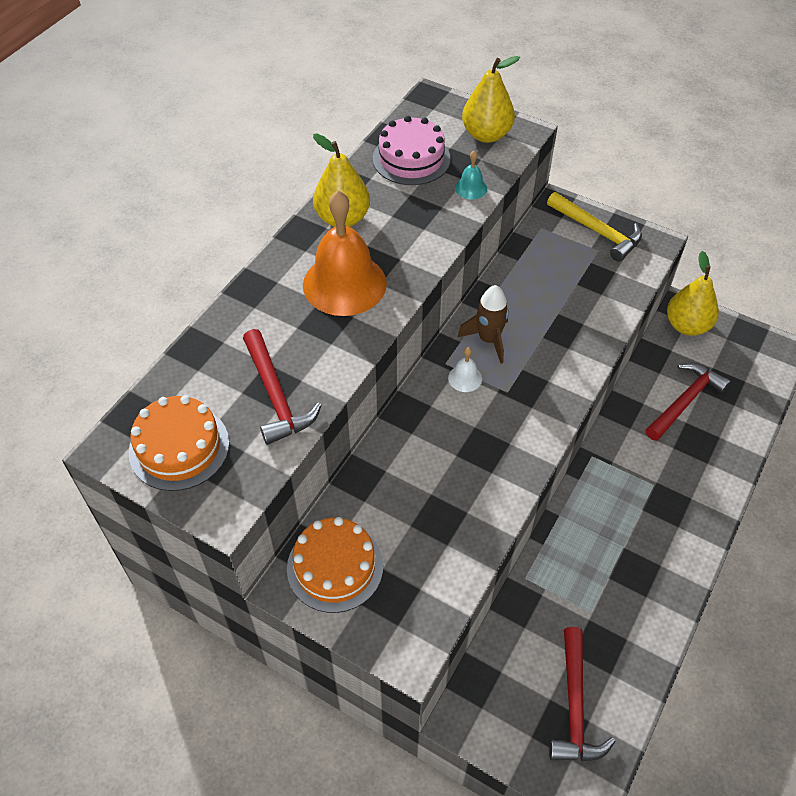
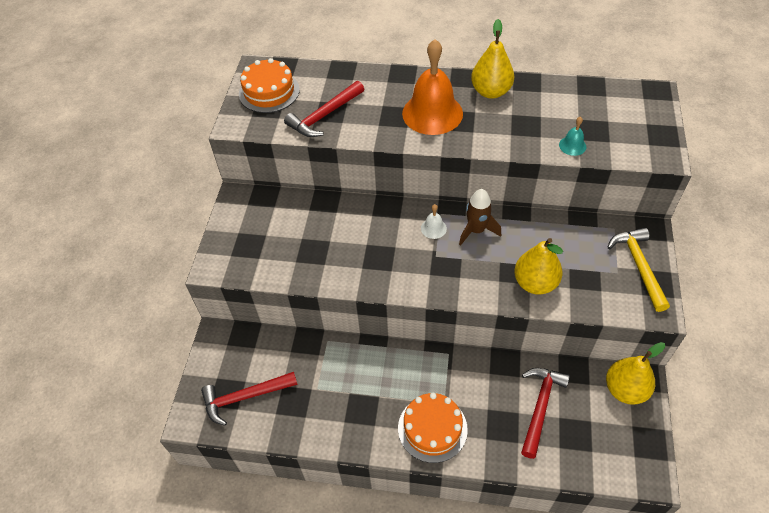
camera: 70 degrees right, 0 degrees up
orange cake [287,517,383,613] -> orange cake moved to [398,393,468,463]
pink cake [373,116,451,185] -> none
yellow pear [462,56,520,143] -> yellow pear moved to [514,238,563,294]
yellow hammer [547,192,642,262] -> yellow hammer turned 150 degrees clockwise [608,228,670,312]
red hammer [646,363,731,441] -> red hammer turned 90 degrees counterclockwise [521,368,570,459]

